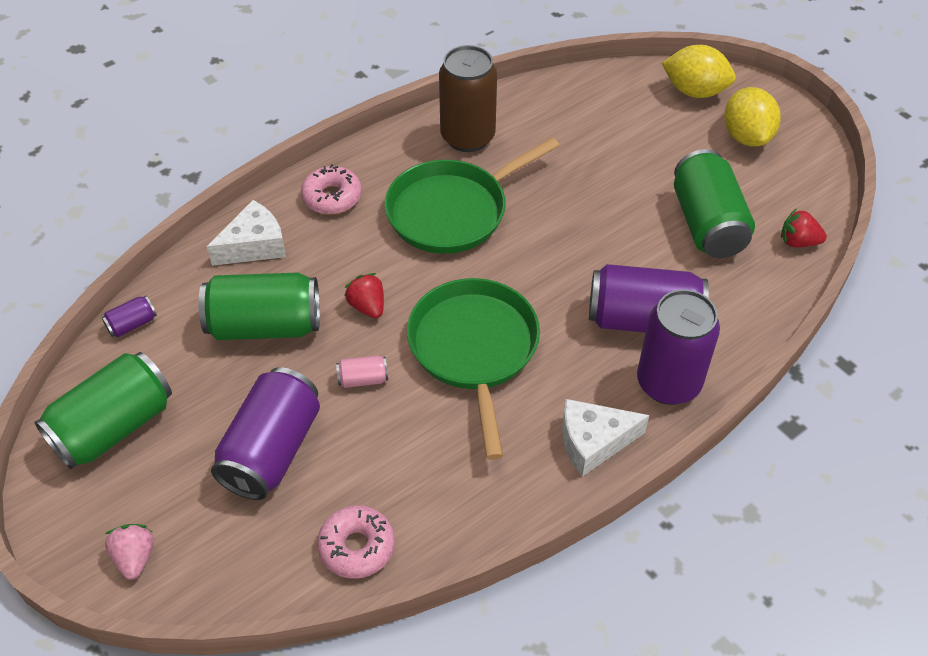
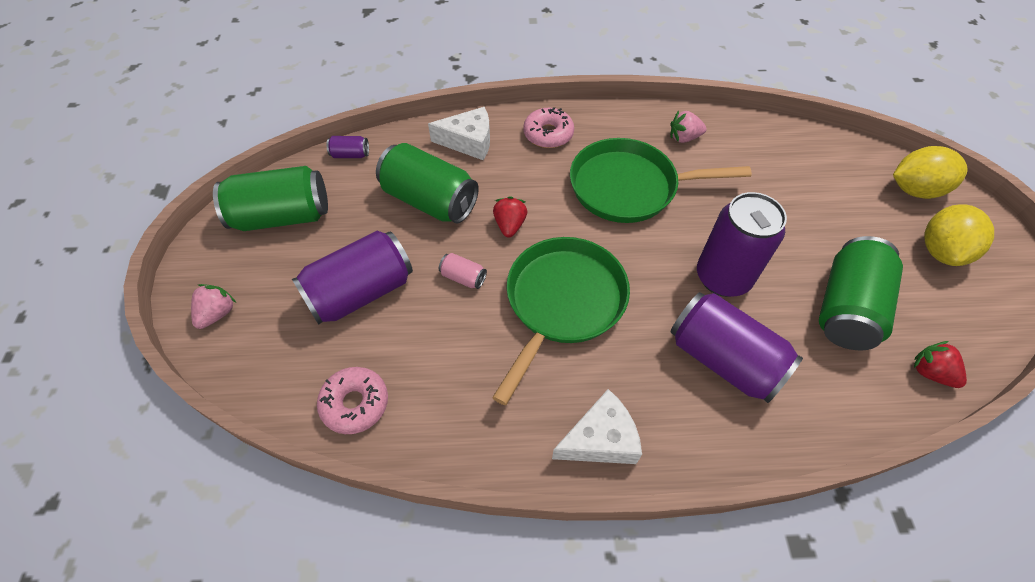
camera: 35 degrees right, 5 degrees up
brown can [439,45,497,152] -> pink strawberry [670,110,707,143]
white cheese [562,399,650,477] -> white cheese turned 135 degrees clockwise [552,389,642,464]
purple can [637,289,720,405] -> purple can moved to [697,192,787,297]
yellow lemon [662,45,736,98] -> yellow lemon turned 60 degrees counterclockwise [893,146,968,199]

